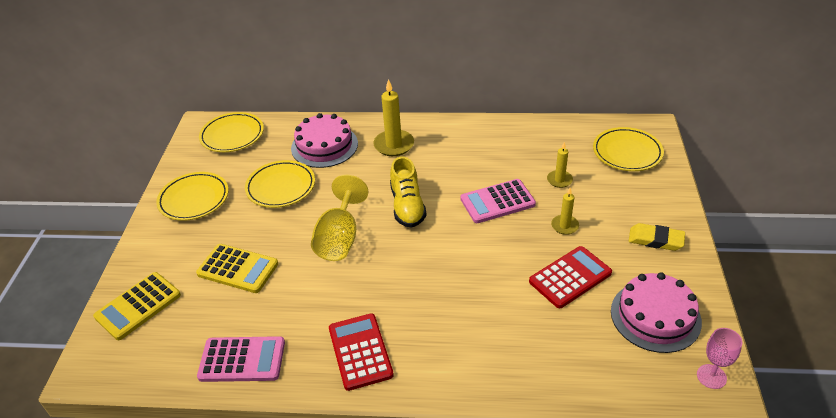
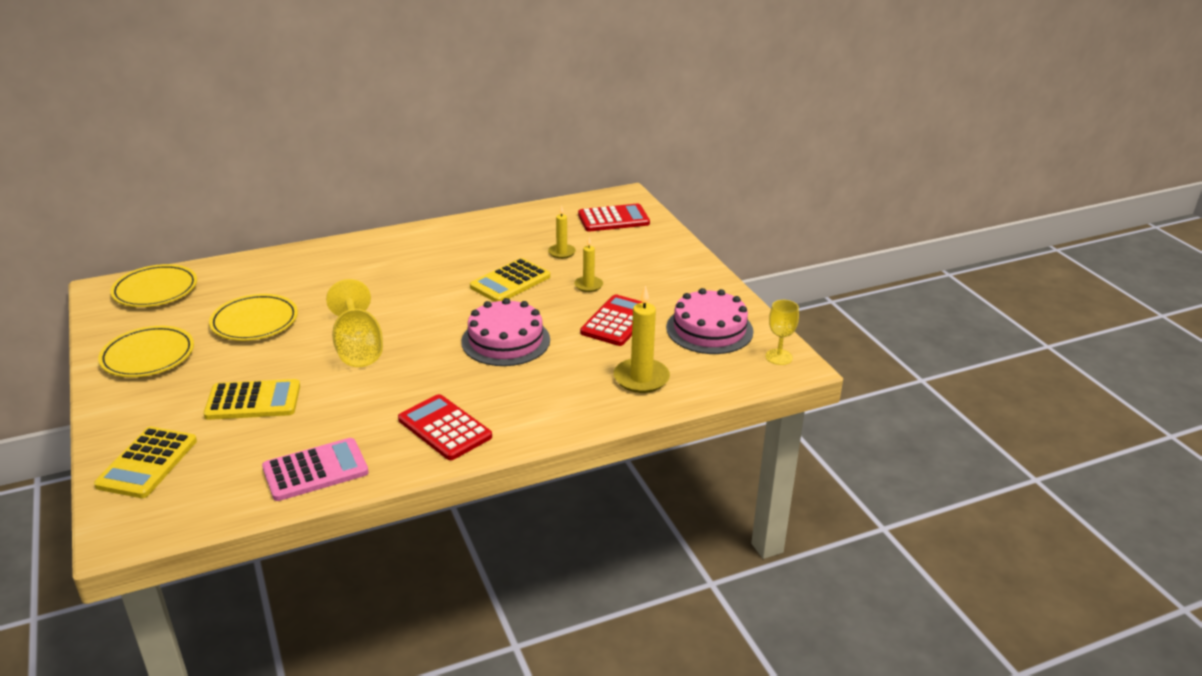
camera: 30 degrees left, 10 degrees down
pink cake [291,113,358,168] -> pink cake moved to [461,298,550,366]
yellow candle [373,79,414,156] -> yellow candle moved to [614,286,670,393]
yellow shoe [390,157,426,228] -> none
pink calculator [460,179,536,223] -> yellow calculator [470,258,550,302]
yellow plate [593,127,664,171] -> red calculator [578,203,650,232]
yellow eraser [629,223,685,251] -> none
pink goblet [697,328,742,389] -> yellow goblet [765,300,799,365]

